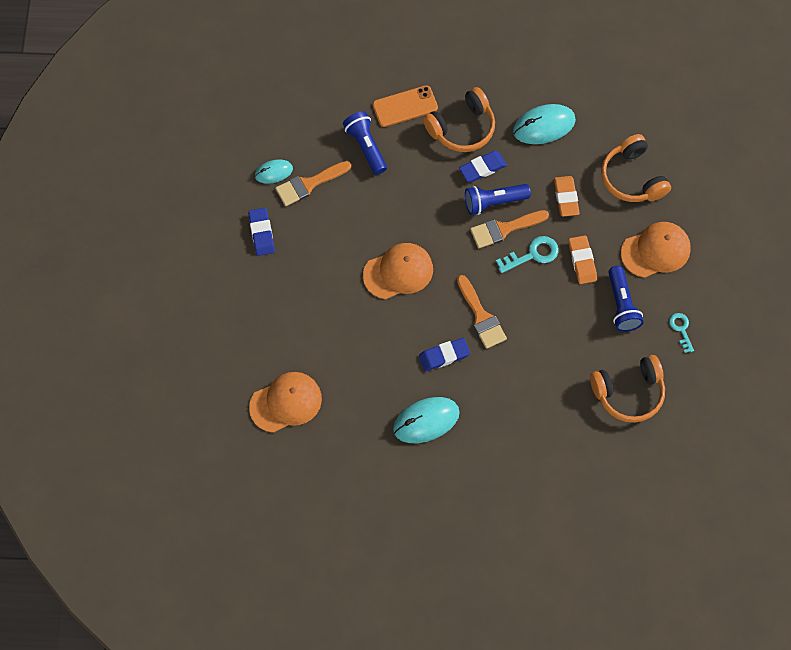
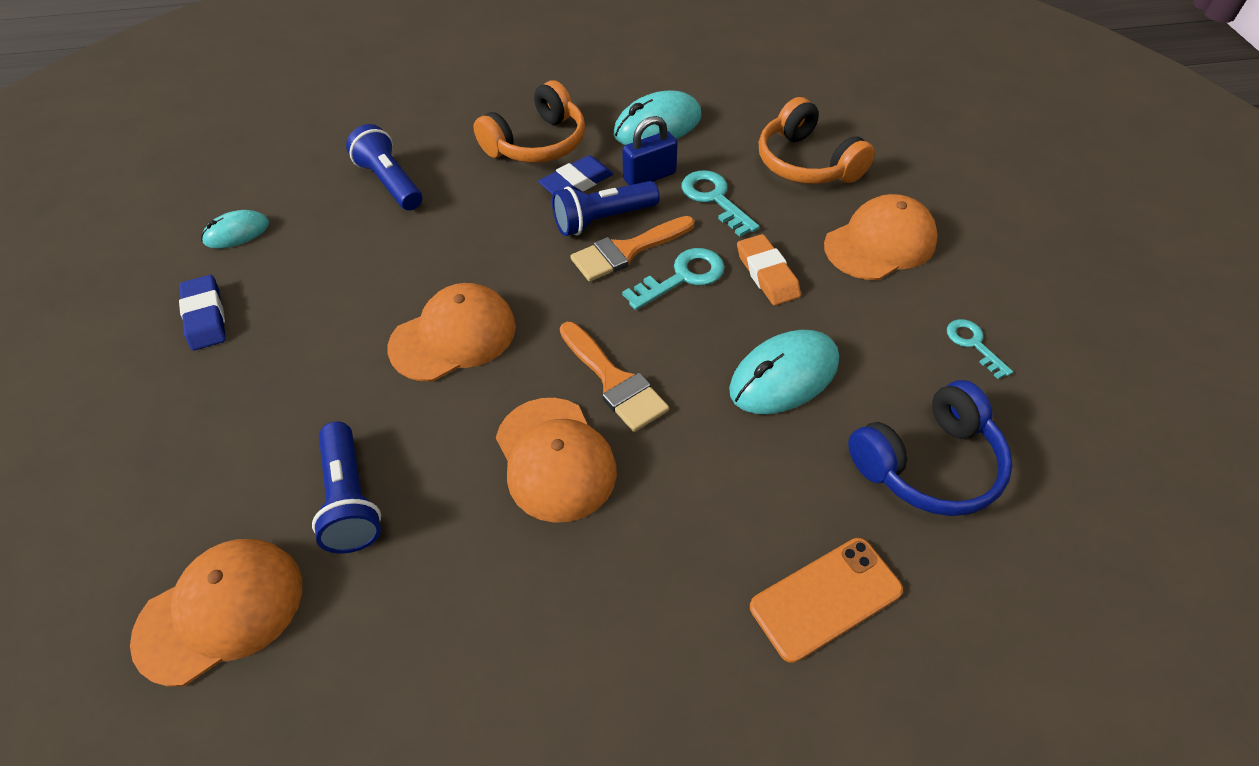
camera: 10 degrees left, 15 degrees down
orange brush [275,161,351,206] -> none
orange phone [373,85,438,127] -> orange phone moved to [750,538,903,663]
turquoise mouse [393,397,460,443] -> turquoise mouse moved to [729,330,839,414]
blue eraser [419,338,470,371] -> orange cap [496,398,617,523]
orange eraser [554,176,580,216] -> turquoise key [681,170,759,237]
orange headphones [590,355,665,423] -> blue headphones [848,380,1013,516]
blue flashlight [608,266,644,332] -> blue flashlight moved to [312,422,381,553]
none -> blue padlock [622,116,678,185]

